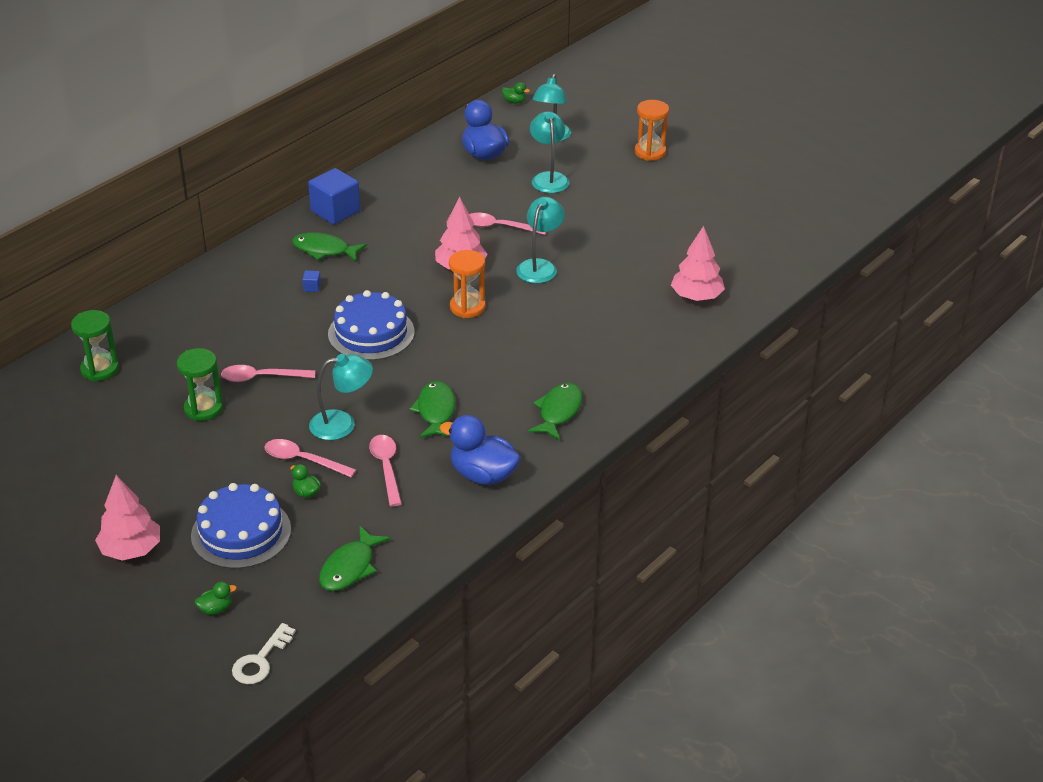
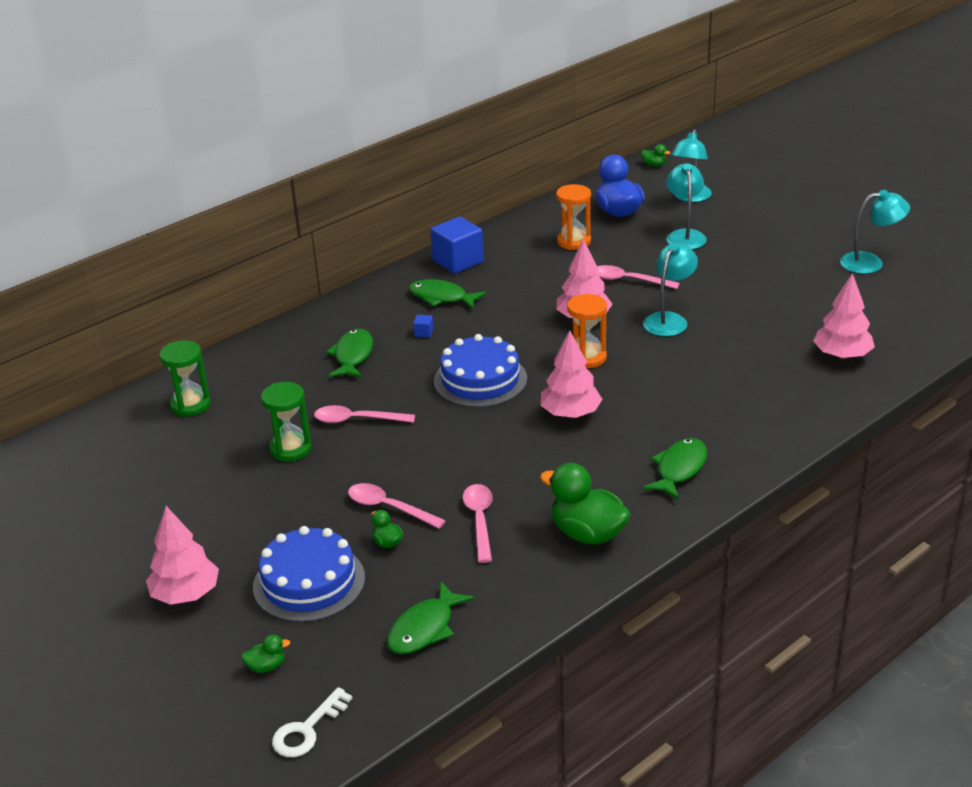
camera: 10 degrees right, 5 degrees down
turquoise lamp [309,354,373,440] -> turquoise lamp moved to [840,190,910,274]
green fish [409,381,456,438] -> green fish moved to [326,328,373,378]
blue duck [440,415,521,485] -> green duck [540,463,631,545]
orange hourglass [635,100,669,161] -> orange hourglass moved to [556,184,591,250]
none -> pink tree [540,330,602,418]

